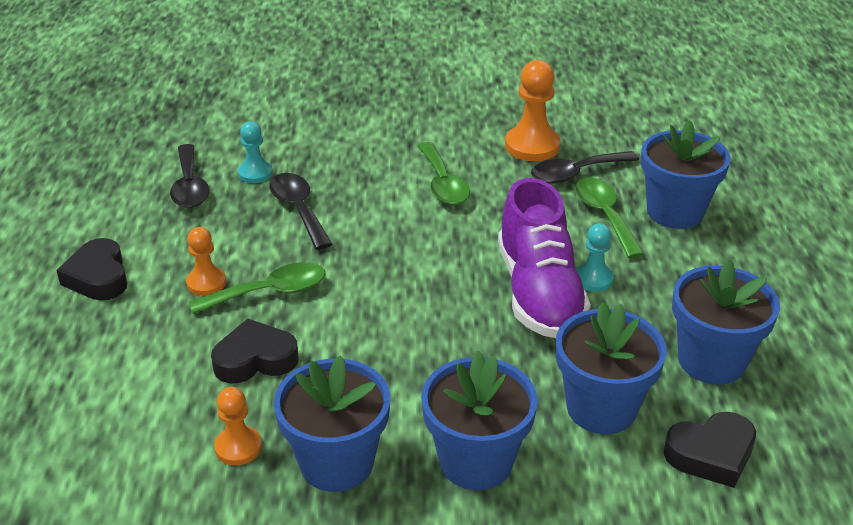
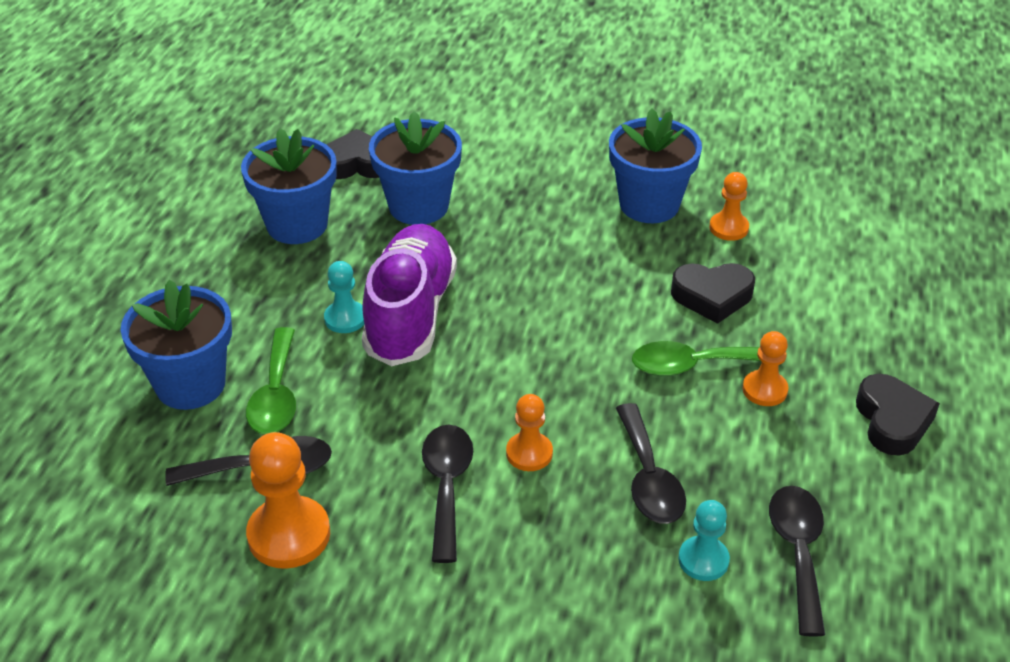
camera: 165 degrees left, 5 degrees up
green spoon [418,142,470,205] -> black spoon [422,425,473,563]
blue flower pot [421,351,538,490] -> none
none -> orange pawn [506,394,553,471]

